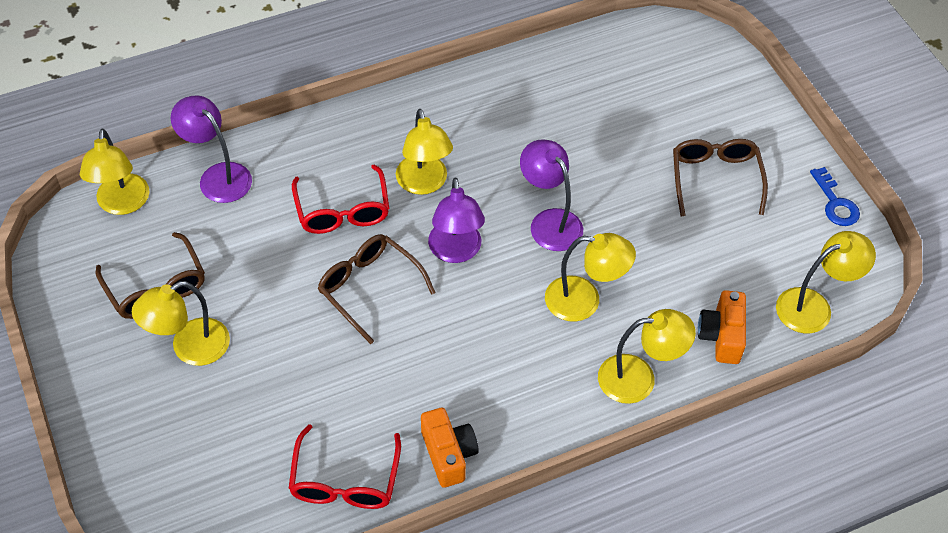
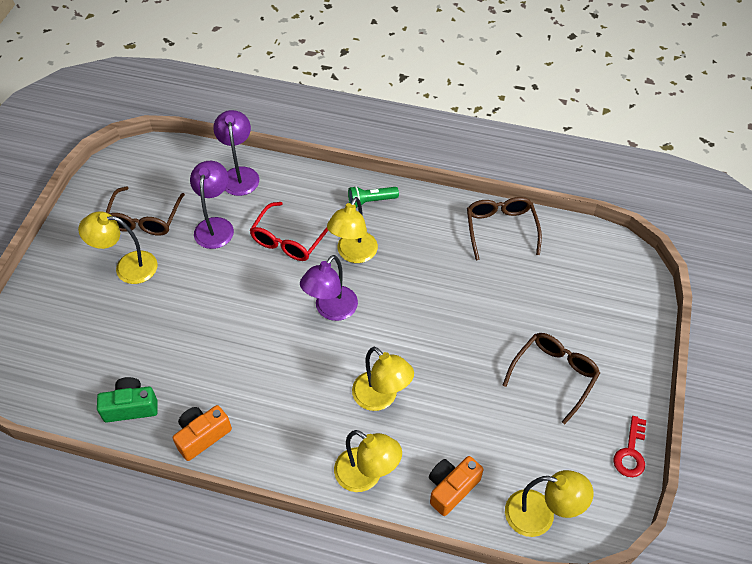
camera: 40 degrees right, 0 degrees up
yellow lamp [80,129,150,215] -> none
red glasses [288,424,401,509] -> green camera [97,377,158,422]
brown glasses [318,234,436,344] -> brown glasses moved to [467,197,542,260]
orange camera [421,408,479,488] -> orange camera turned 150 degrees counterclockwise [173,405,232,461]
purple lamp [520,139,583,251] -> purple lamp moved to [190,161,234,249]
blue key [810,167,860,226] -> red key [613,416,646,477]
none -> green flashlight [348,186,399,208]

